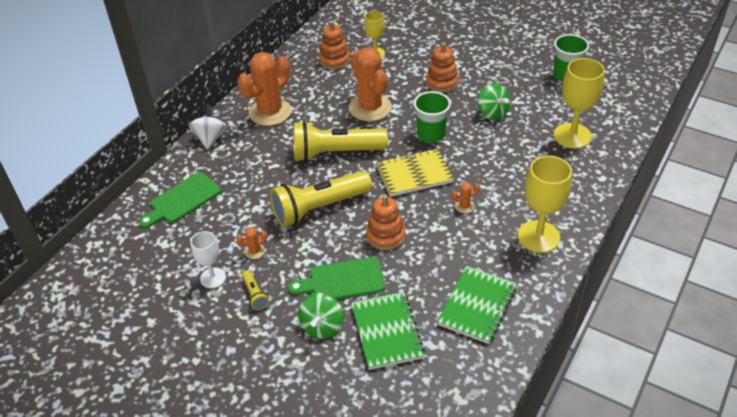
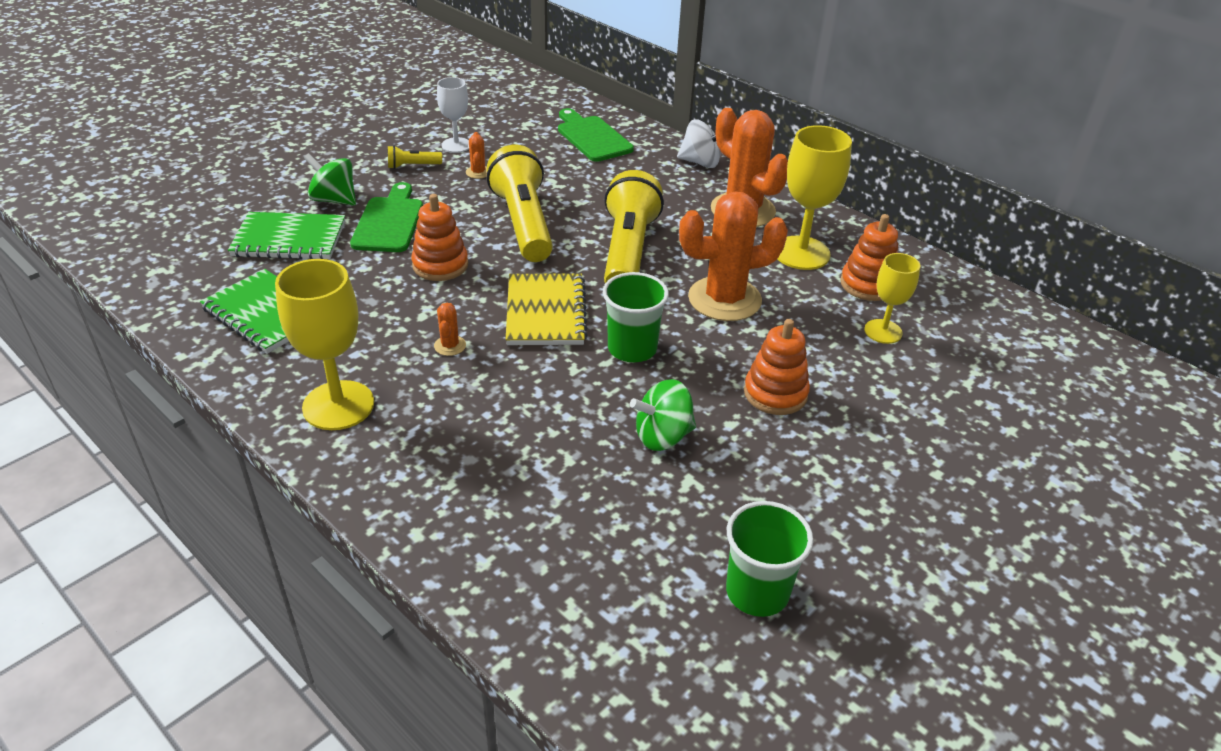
camera: 100 degrees right, 5 degrees down
yellow goblet [554,58,605,149] -> yellow goblet moved to [777,125,852,270]

